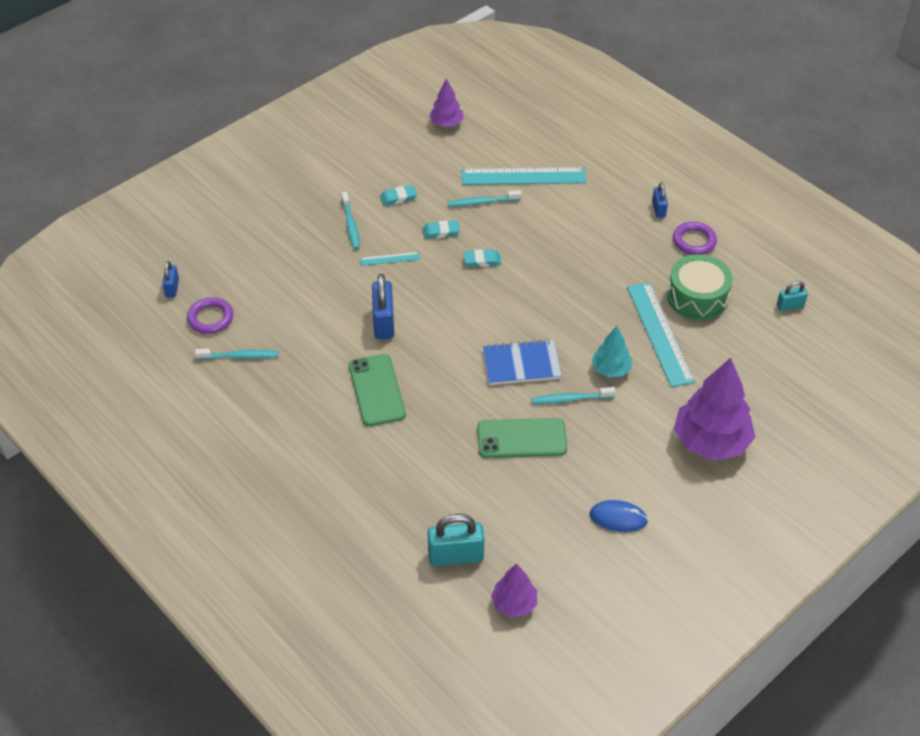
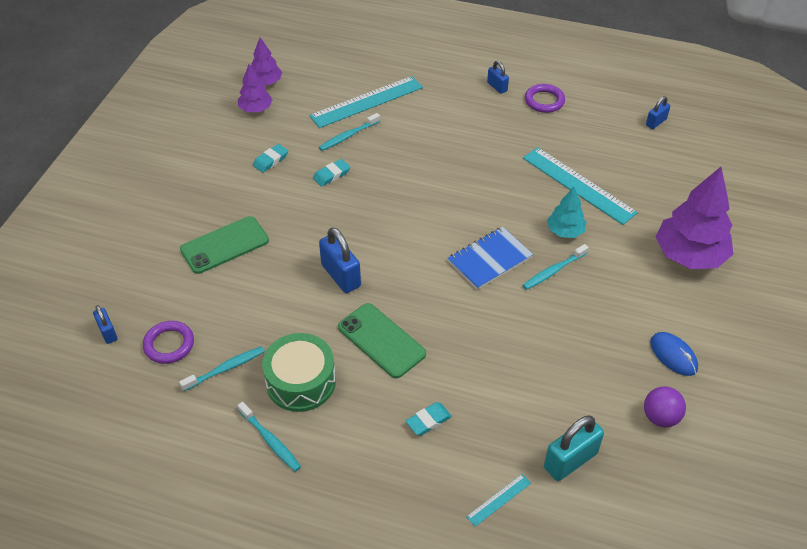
camera: 30 degrees left, 0 degrees up
turquoise toothbrush [342,192,360,249] -> turquoise toothbrush moved to [237,402,301,472]
turquoise ruler [360,252,420,266] -> turquoise ruler moved to [466,474,531,527]
turquoise eraser [463,249,501,267] -> turquoise eraser moved to [406,402,452,436]
green phone [477,418,567,458] -> green phone moved to [180,216,269,274]
purple tree [491,564,537,617] -> purple tree moved to [238,64,273,112]
blue mouse [590,500,648,532] -> blue mouse turned 75 degrees clockwise [650,332,698,376]
green drum [667,255,733,320] -> green drum moved to [262,333,336,412]
turquoise padlock [777,281,808,311] -> blue padlock [646,96,670,129]
none -> purple ball [644,386,686,427]

